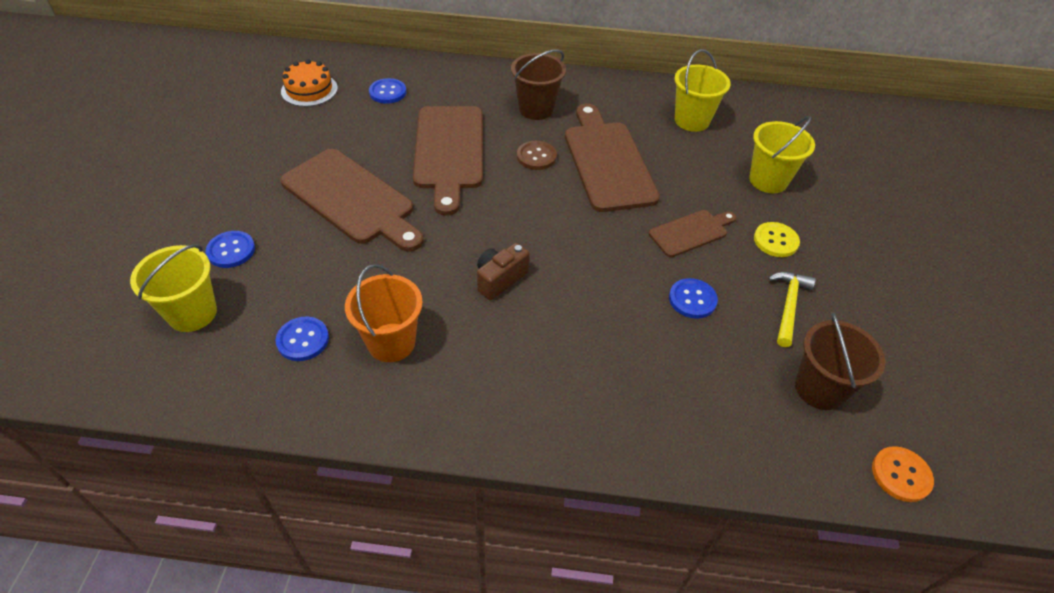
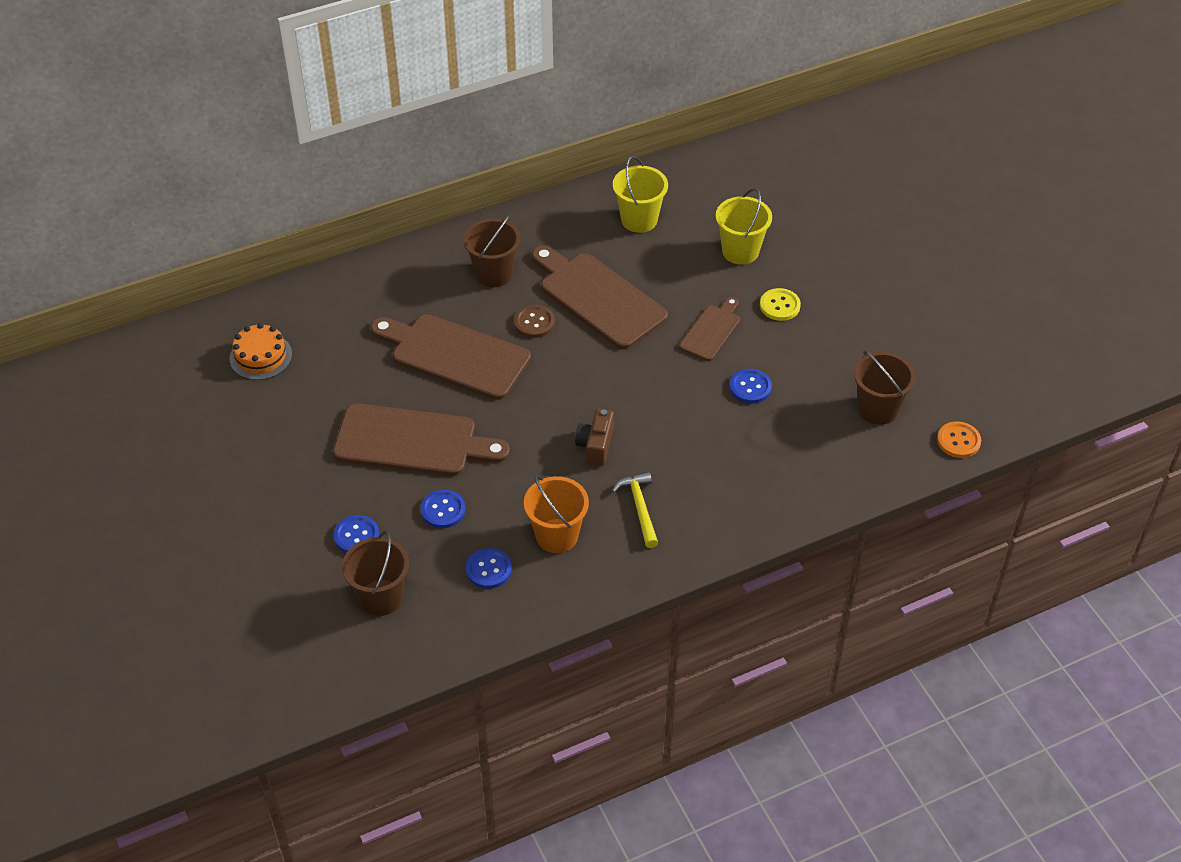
camera: 30 degrees left, 0 degrees up
yellow bucket [130,244,217,332] -> brown bucket [342,531,409,616]
blue button [369,78,406,104] -> blue button moved to [421,490,465,528]
brown cutting board [413,106,483,216] -> brown cutting board turned 150 degrees clockwise [371,314,531,400]
yellow hammer [768,272,816,347] -> yellow hammer moved to [612,472,658,548]

